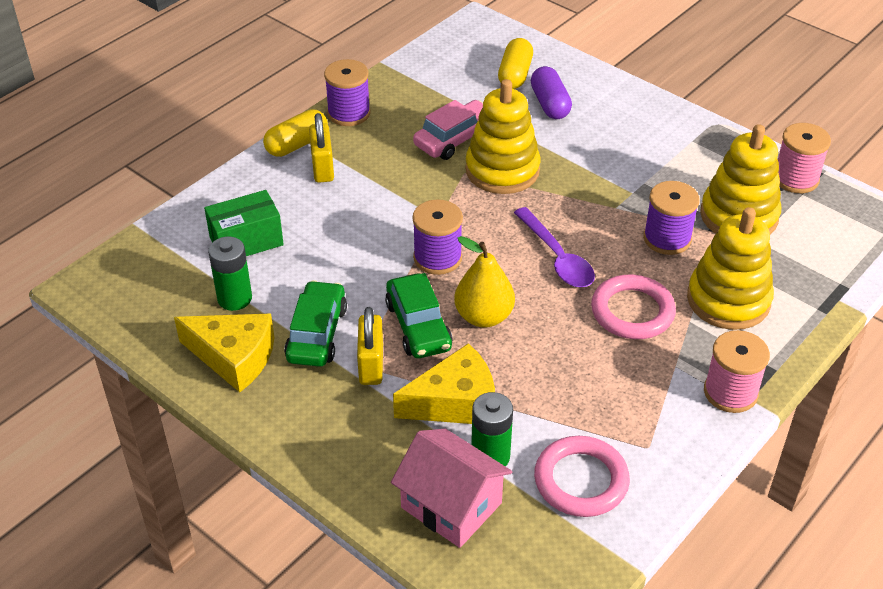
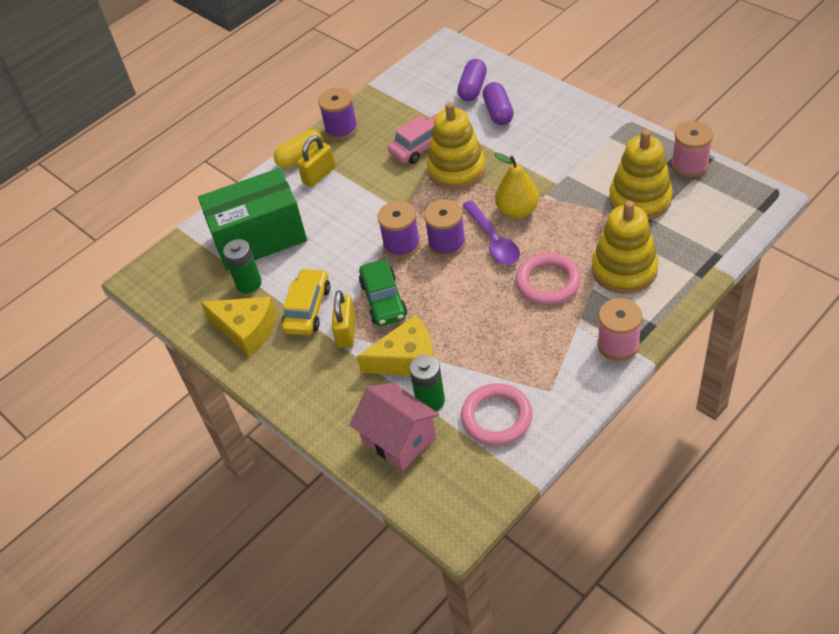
camera: 10 degrees right, 5 degrees up
green box [204,190,284,256] -> green box [198,168,307,270], size x1.75
green car [284,280,347,367] -> yellow car [282,268,330,335]
yellow padlock [309,113,334,183] -> yellow padlock turned 45 degrees clockwise [297,136,335,187]
yellow pear [454,236,515,328] -> yellow pear moved to [494,153,539,219]
yellow capsule [498,38,533,89] -> purple capsule [457,59,487,101]
purple spool [643,181,700,255] -> purple spool moved to [424,200,466,257]

